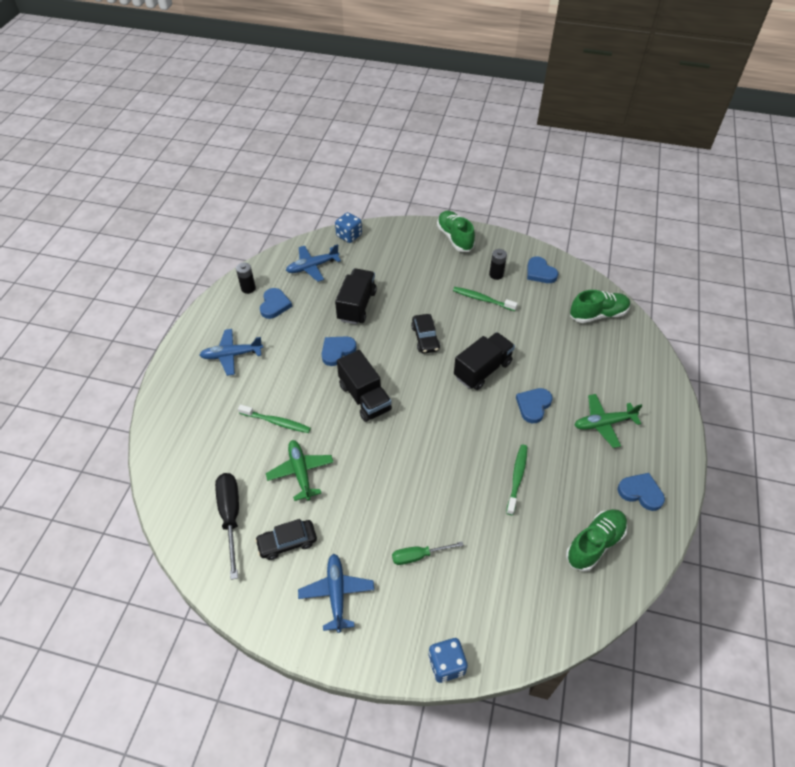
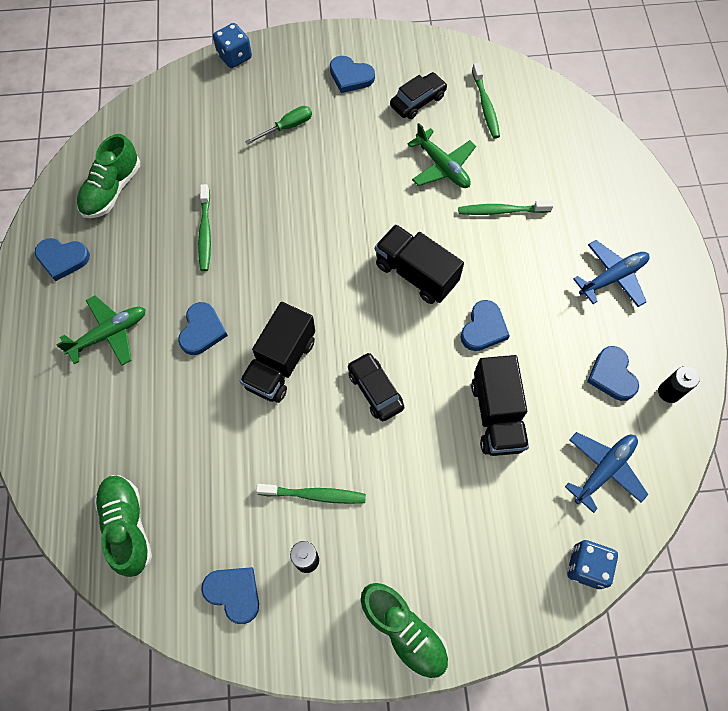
camera: 160 degrees right, 15 degrees up
black screwdriver [215,473,239,580] -> green toothbrush [472,63,500,138]
blue plane [298,554,374,633] -> blue heart [330,56,375,93]
green shoe [570,290,630,323] -> green shoe turned 105 degrees clockwise [94,475,152,577]

